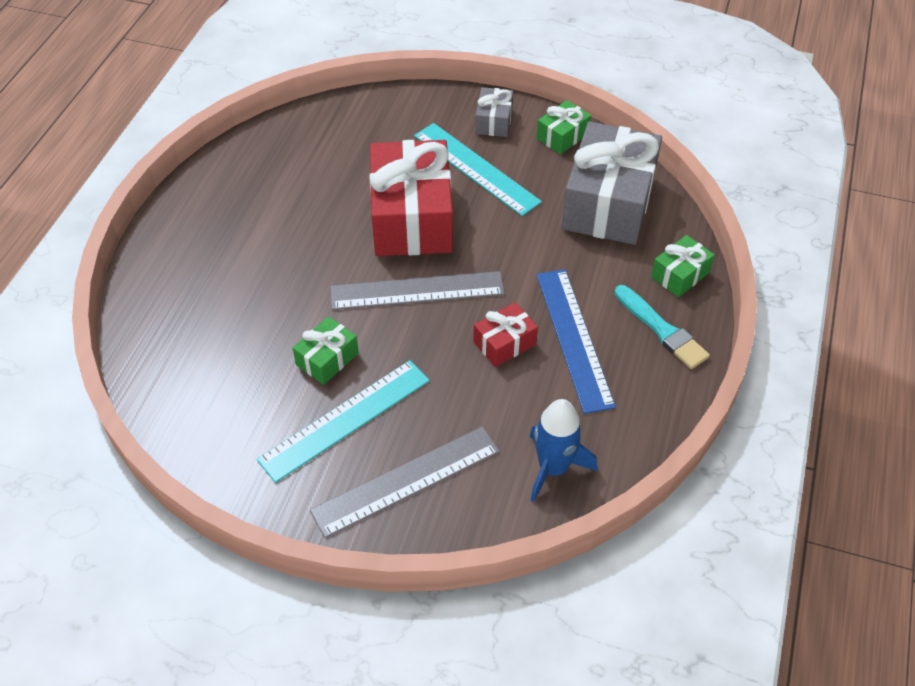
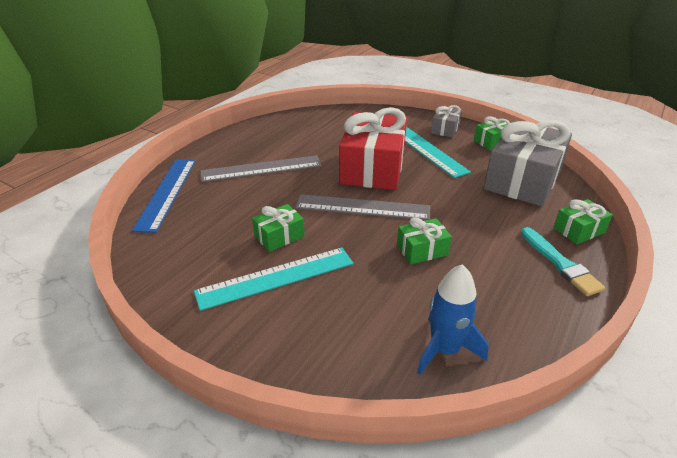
camera: 15 degrees right, 15 degrees down
grey ruler [310,426,500,538] -> grey ruler moved to [201,155,322,182]
red gift [473,302,538,367] -> green gift [397,217,452,264]
blue ruler [536,269,616,414] -> blue ruler moved to [132,160,196,233]

